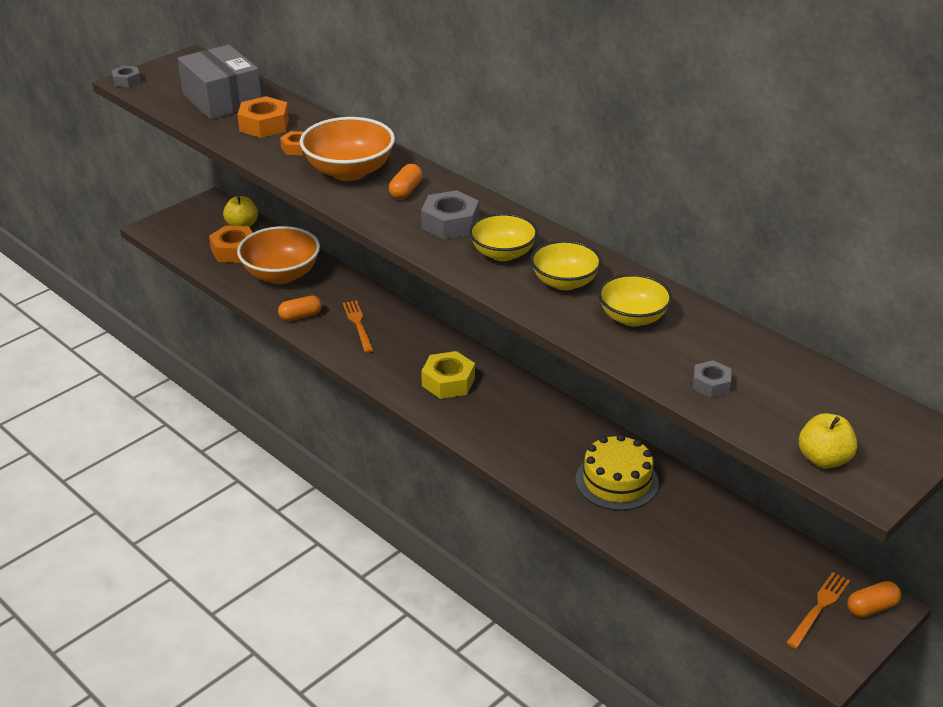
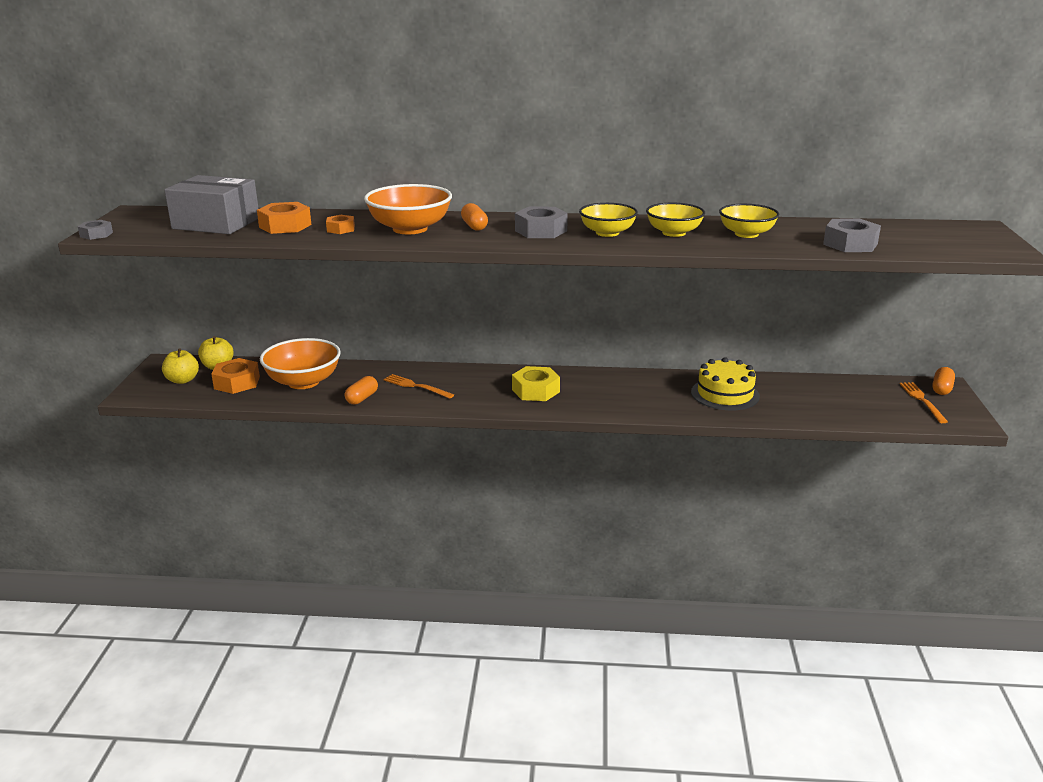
camera: 40 degrees left, 10 degrees down
grey nut [693,360,731,398] -> grey nut [823,218,881,252], size x1.70
yellow apple [799,413,857,469] -> yellow apple moved to [162,348,199,384]

